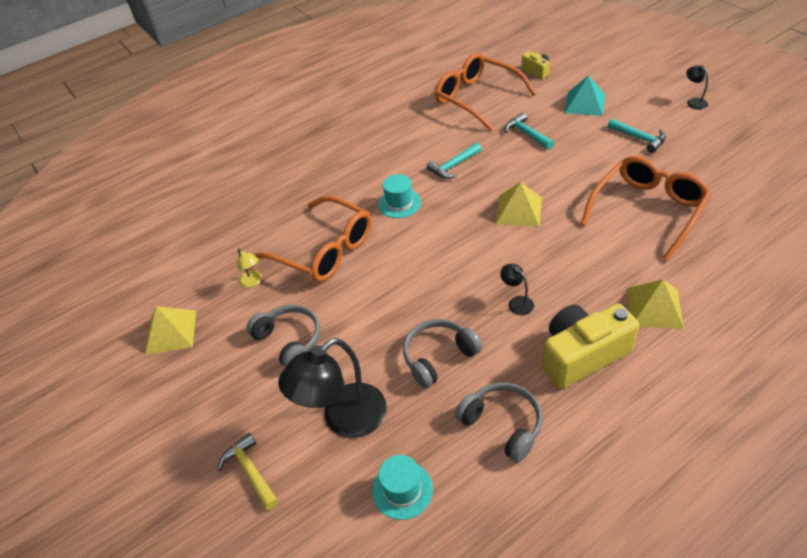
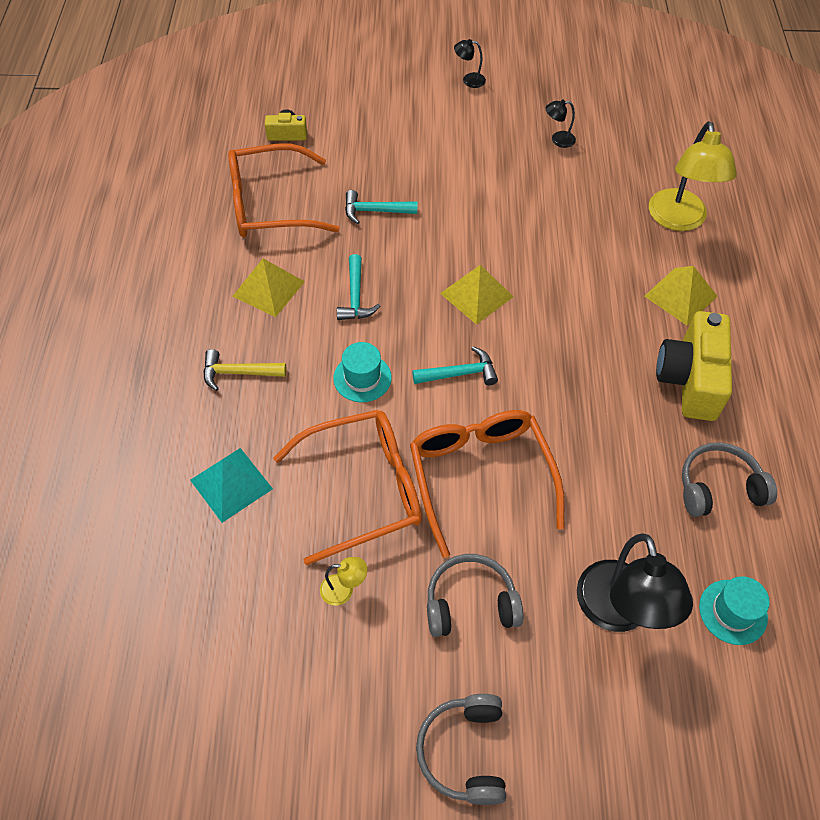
camera: 60 degrees left, 10 degrees up
yellow pyramid [145,306,196,355] -> yellow pyramid moved to [232,258,305,317]
yellow hammer [217,433,279,510] -> yellow hammer moved to [203,349,286,391]
grey headphones [403,319,482,388] -> grey headphones moved to [416,694,506,805]
black lamp [500,264,534,315] -> black lamp moved to [546,100,576,148]
turquoise pyramid [565,75,605,116] -> turquoise pyramid moved to [190,448,273,523]
orange glasses [581,156,711,261] -> orange glasses moved to [410,410,564,558]
turquoise hammer [608,119,666,153] -> turquoise hammer moved to [412,346,498,385]
none -> yellow lamp [649,121,737,231]

